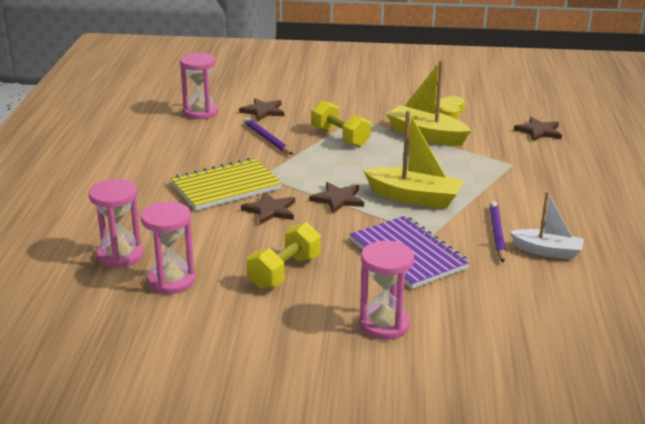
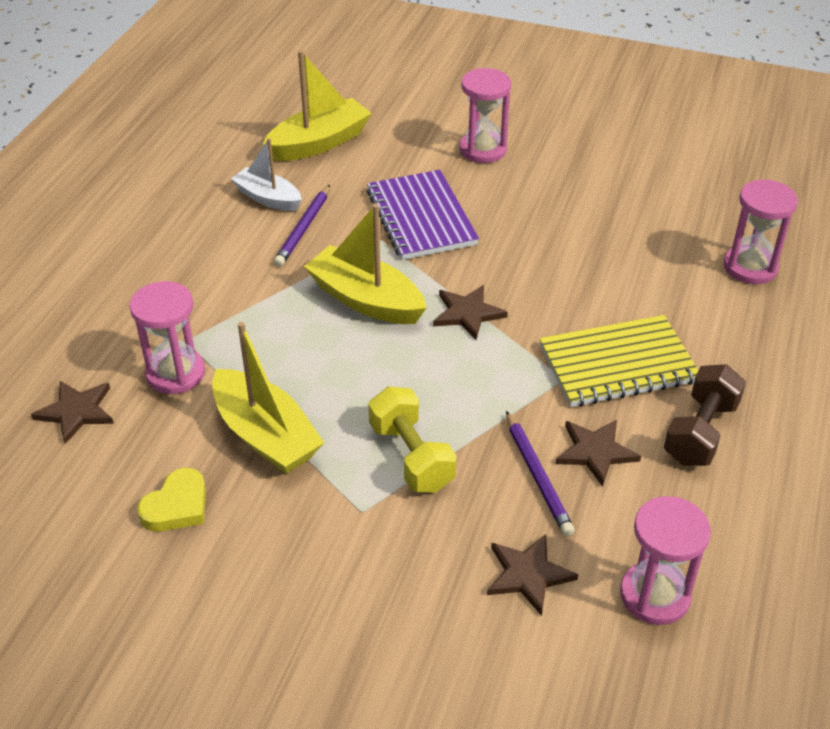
camera: 165 degrees left, 15 degrees up
pink hourglass [141,201,195,294] -> pink hourglass moved to [129,281,205,394]
brown star [241,192,295,225] -> brown star moved to [556,420,641,487]
yellow dumbbell [247,222,321,289] -> none
none -> yellow boat [263,50,372,161]
none -> brown dumbbell [664,364,746,466]

